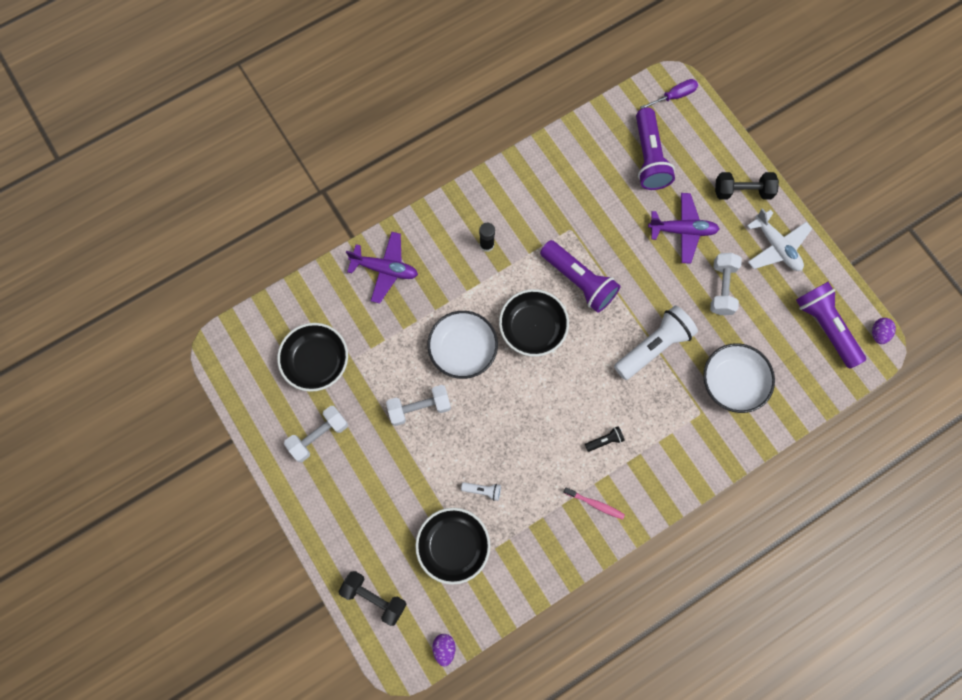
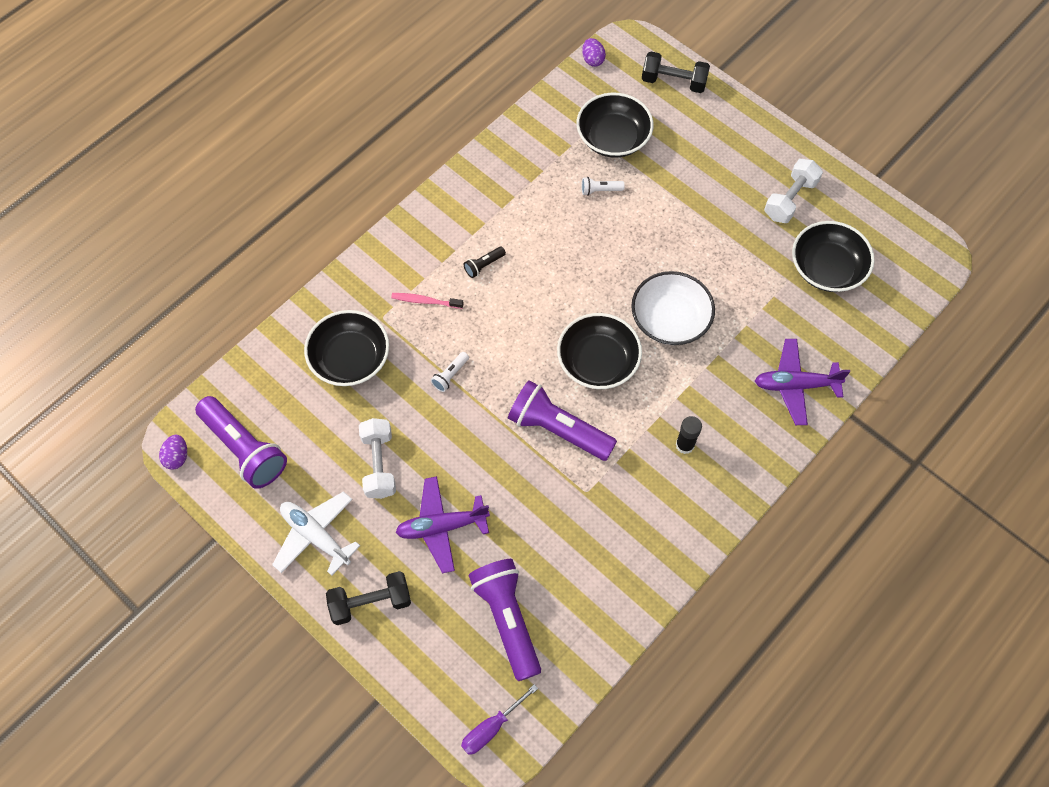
camera: 165 degrees right, 10 degrees down
white dumbbell [386,385,451,426] -> none
pink toothbrush [564,487,625,520] -> pink toothbrush moved to [391,293,464,309]
white flashlight [614,306,698,380] -> white flashlight [431,352,469,392], size x0.43
white bowl [703,343,775,413] -> black bowl [304,310,389,386]

